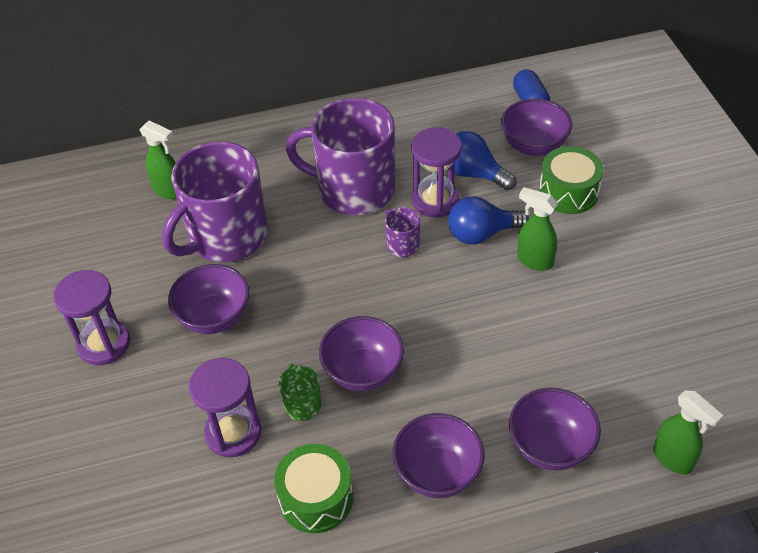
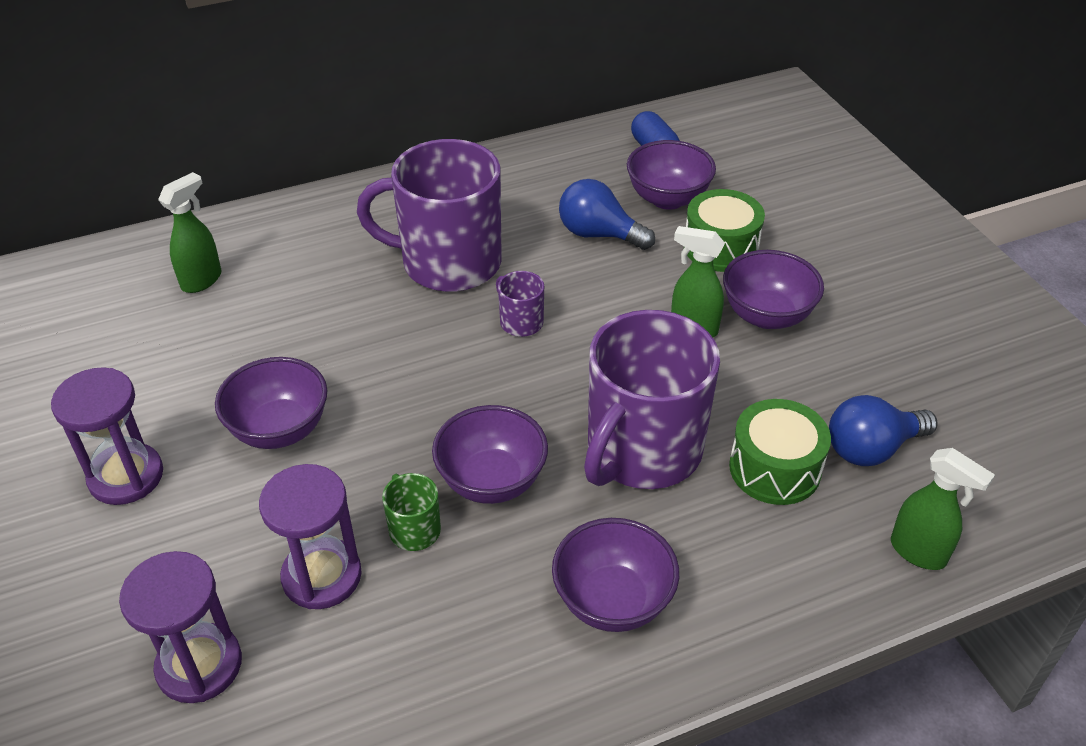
camera: 10 degrees left, 5 degrees down
green spray bottle [139,120,177,199] -> green spray bottle turned 75 degrees counterclockwise [158,172,221,293]
purple mug [162,142,267,262] -> purple mug moved to [584,310,720,489]
green drum [274,444,353,533] -> green drum moved to [729,399,831,505]
purple hourglass [411,127,462,218] -> purple hourglass moved to [119,551,242,703]
blue light bulb [448,196,529,244] -> blue light bulb moved to [829,395,938,466]
purple bowl [509,388,601,470] -> purple bowl moved to [723,250,824,329]

